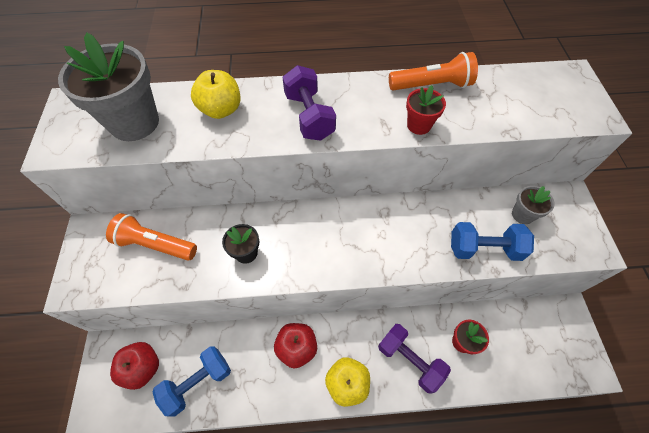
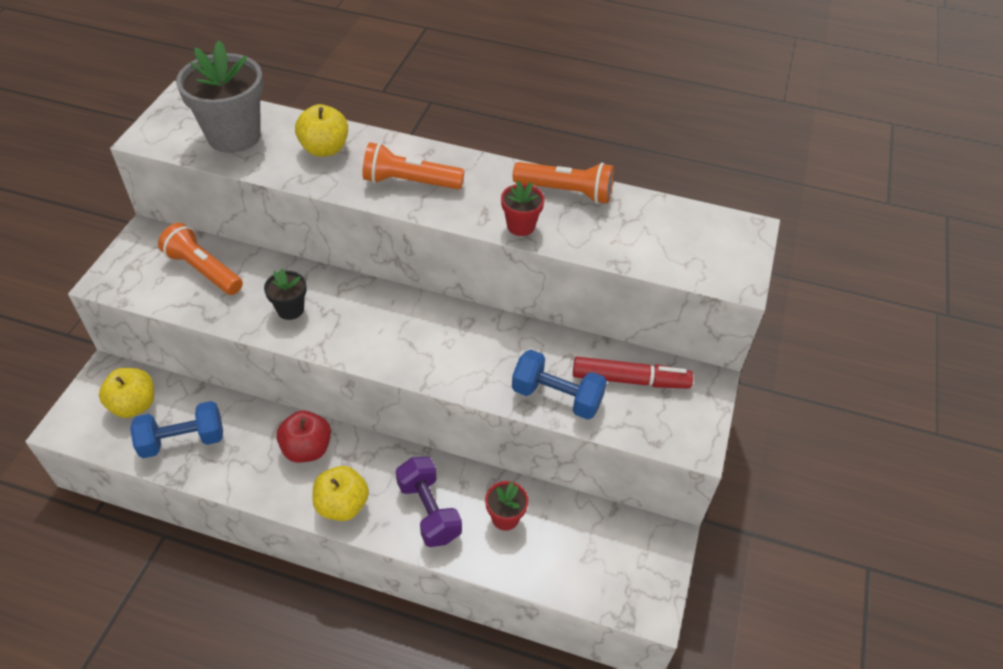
camera: 20 degrees right, 10 degrees down
red apple [110,342,159,390] -> yellow apple [99,368,154,418]
purple dumbbell [283,65,336,141] -> orange flashlight [362,142,465,190]
grey flower pot [512,186,555,224] -> red marker [573,357,693,389]

